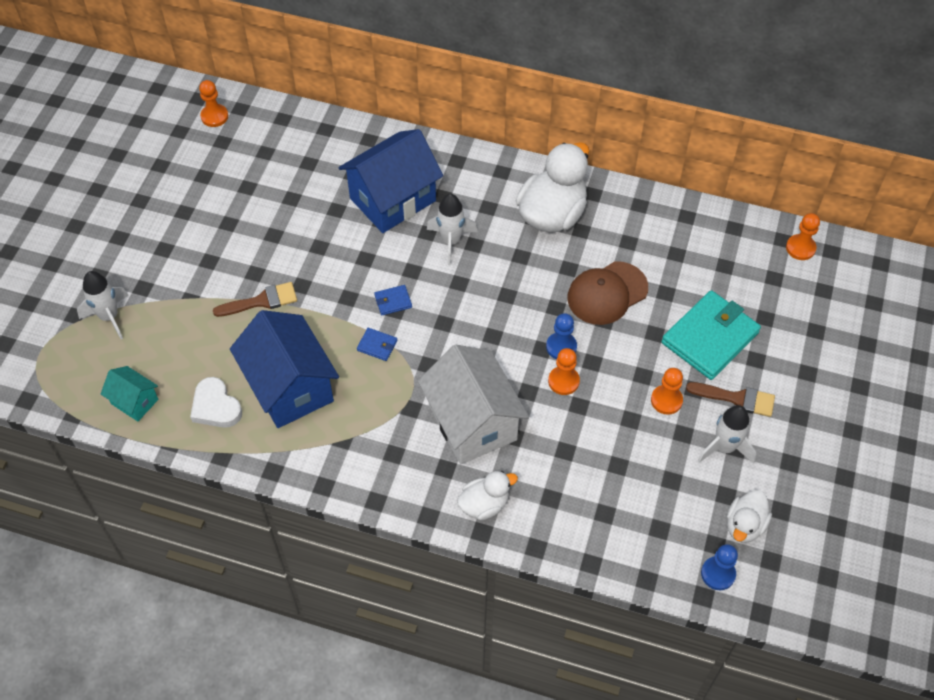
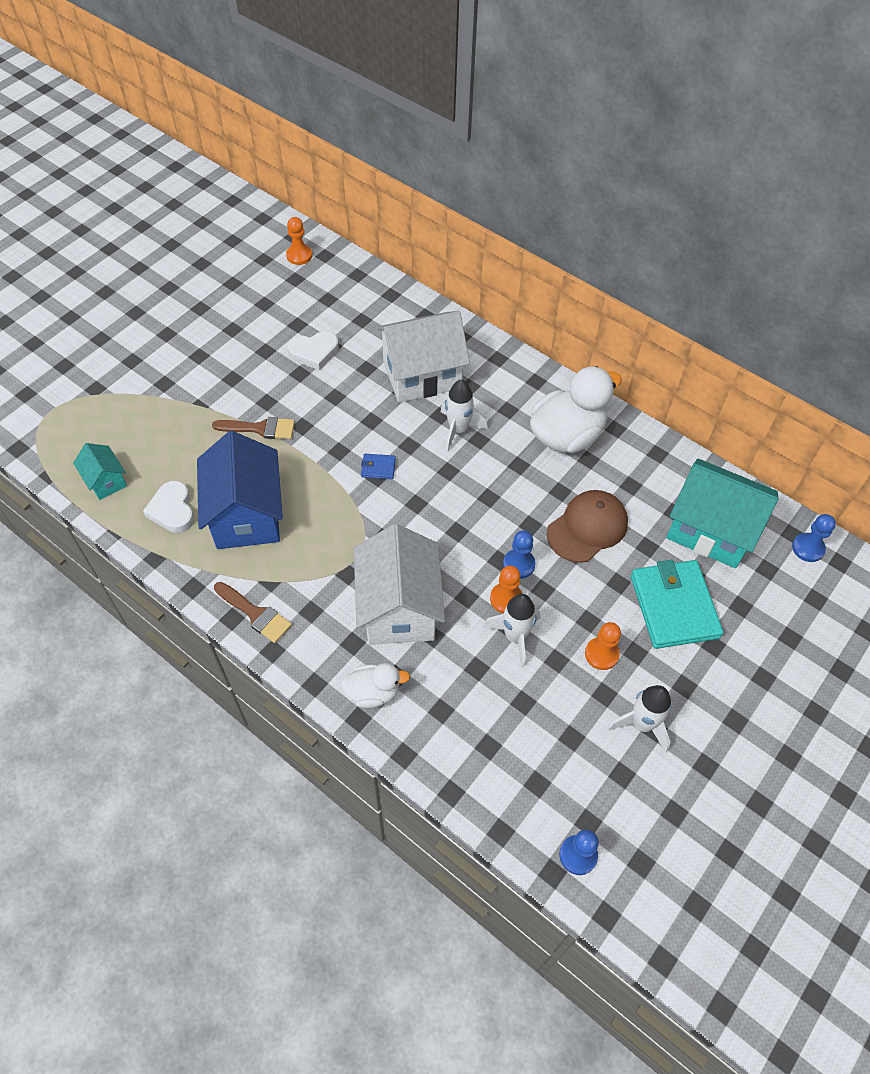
camera: 20 degrees right, 0 degrees up
white rocket [77,271,129,339] -> white rocket moved to [483,594,540,668]
blue house [338,129,443,233] -> white house [376,311,470,403]
blue wallet [357,328,397,361] -> none
brown cap [567,261,648,325] -> brown cap turned 150 degrees clockwise [547,490,628,563]
turquoise wallet [662,290,761,380] -> turquoise wallet turned 75 degrees counterclockwise [631,560,724,649]
brown brush [686,382,775,417] -> brown brush moved to [214,582,292,643]
white duck [727,490,772,543] -> none
orange pawn [786,213,820,260] -> blue pawn [792,514,836,562]
none -> white heart [288,331,339,370]
none -> turquoise house [666,459,779,568]

